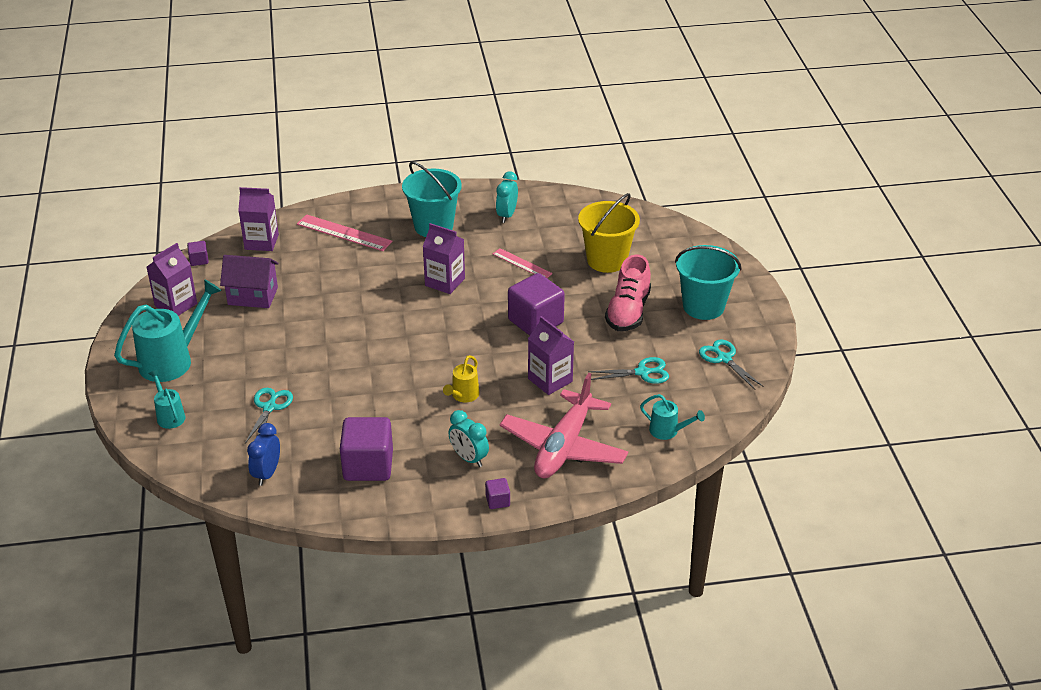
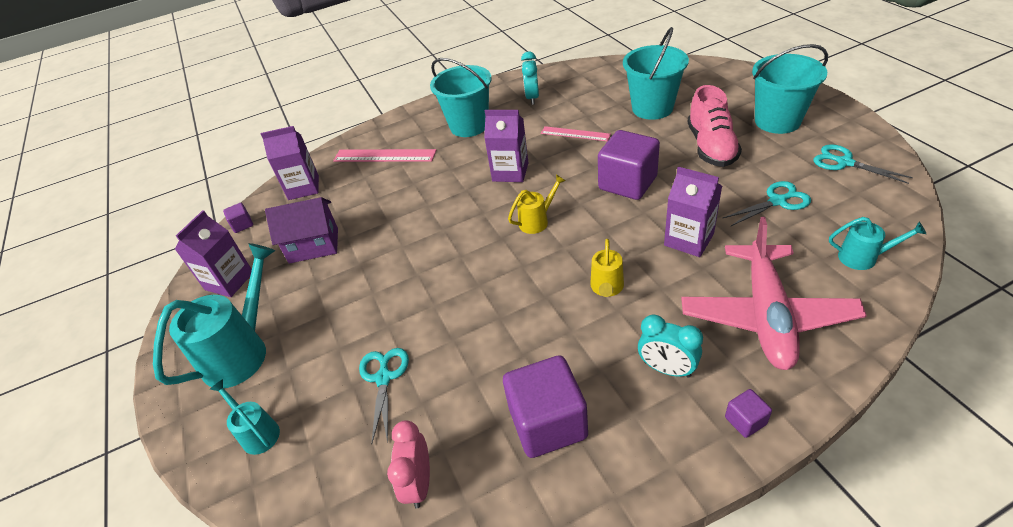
camera: 10 degrees left, 5 degrees up
blue clock [247,423,280,486] -> pink clock [387,420,430,508]
yellow bucket [578,193,640,273] -> turquoise bucket [623,27,689,120]
none -> yellow watering can [508,175,566,234]

